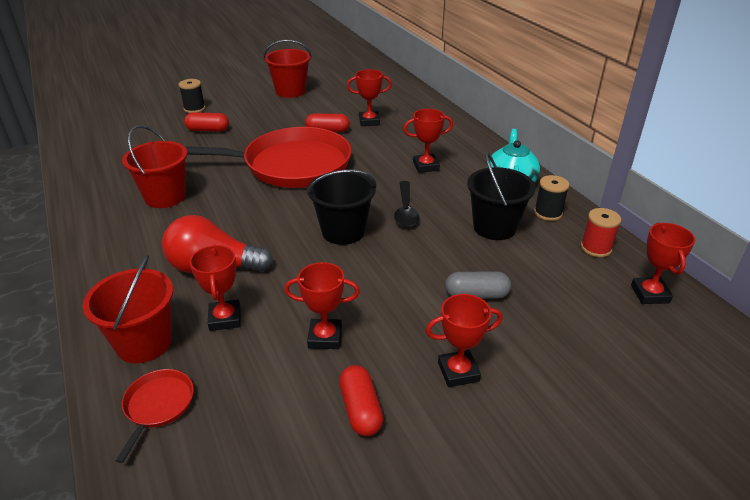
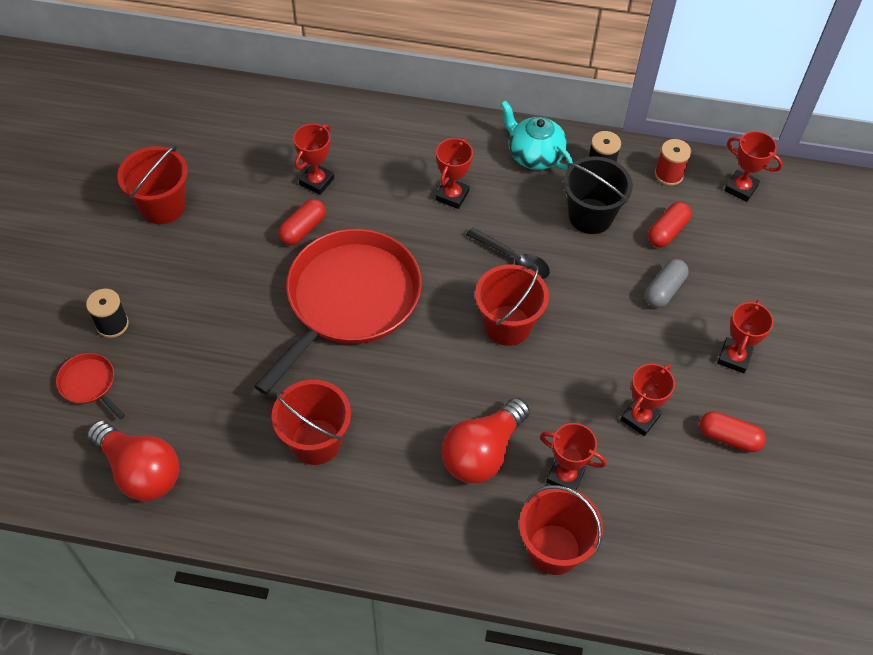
camera: 55 degrees left, 20 degrees up
red pan [116,369,194,463] -> red pan moved to [56,353,125,419]
red capsule [184,112,229,132] -> red capsule moved to [648,202,692,248]
black bucket [307,170,377,245] -> red bucket [475,264,549,346]
none -> red light bulb [87,420,179,501]

